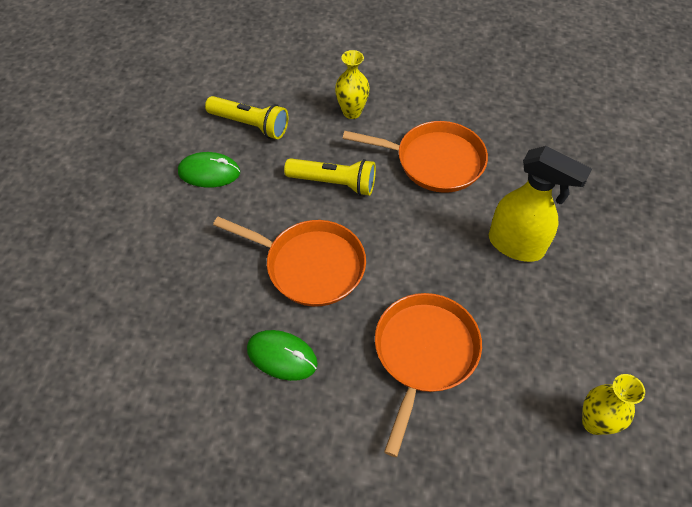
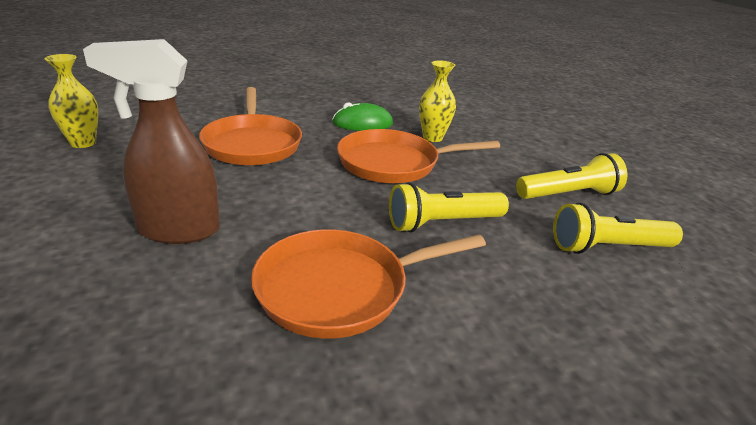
camera: 145 degrees right, 25 degrees down
green mouse [178,152,240,188] -> yellow flashlight [516,153,627,199]
yellow vase [335,50,370,119] -> yellow vase moved to [419,61,456,142]
yellow spray bottle [489,146,592,262] -> brown spray bottle [83,39,220,244]

